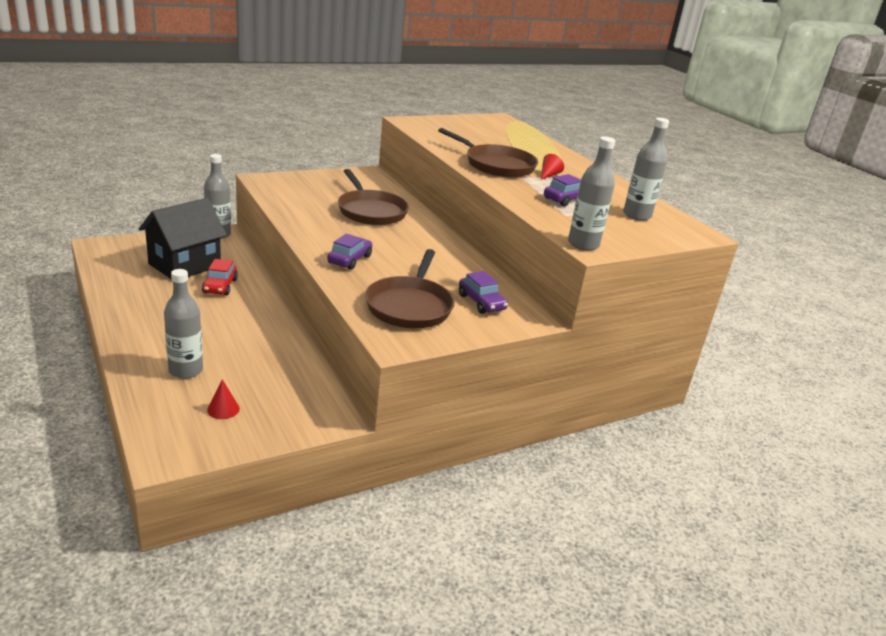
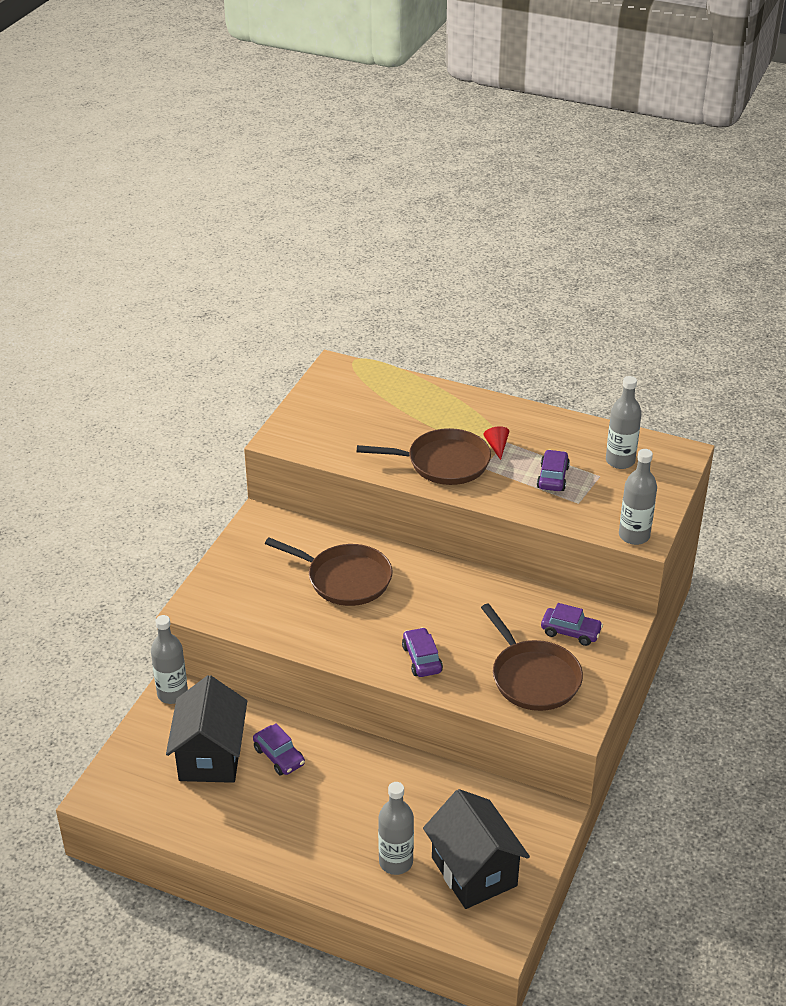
camera: 35 degrees left, 10 degrees up
red car [202,259,238,295] -> purple car [253,723,305,775]
red cone [207,379,240,419] -> black house [423,789,530,909]

